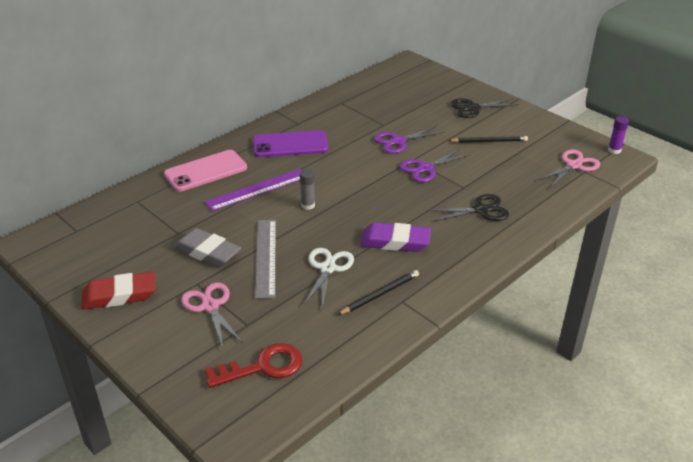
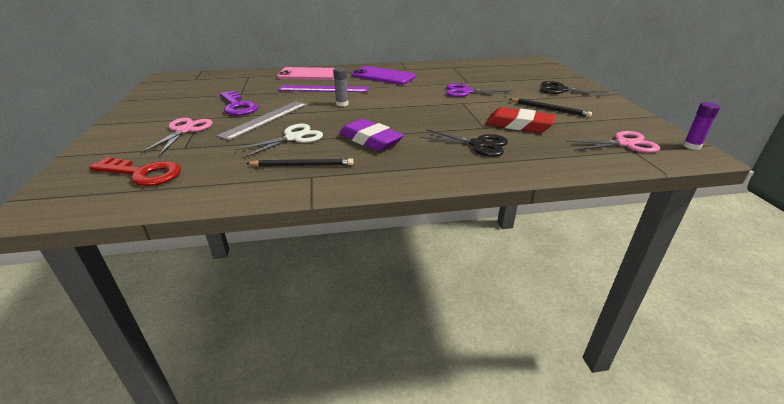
camera: 35 degrees right, 5 degrees down
red eraser [82,272,156,310] -> red eraser moved to [486,107,556,133]
grey eraser [174,228,241,267] -> purple key [220,90,258,116]
purple scissors [400,149,470,182] -> none

